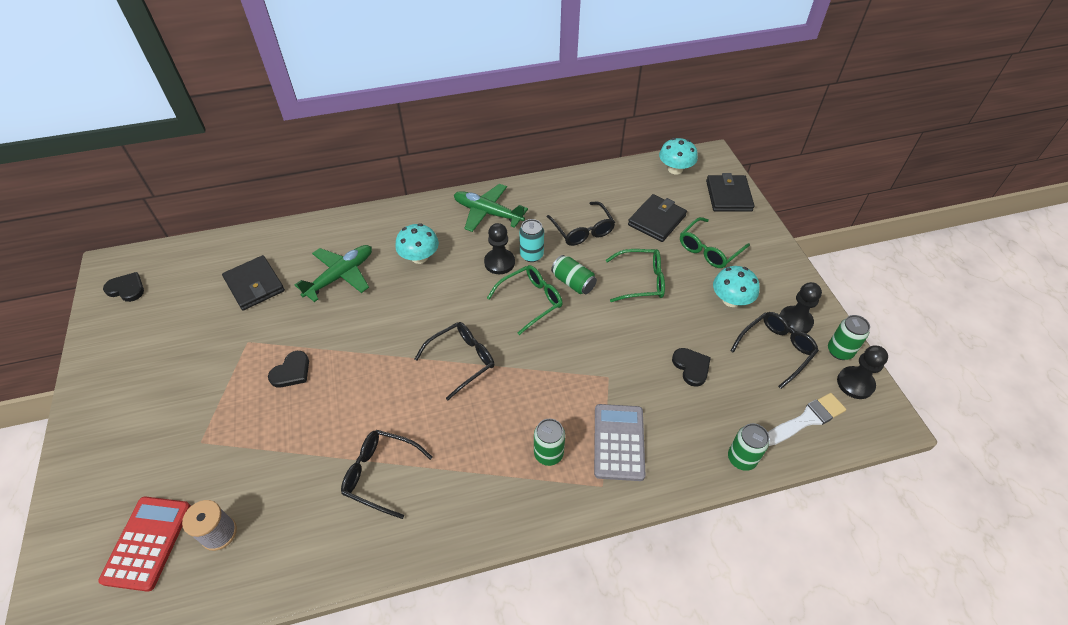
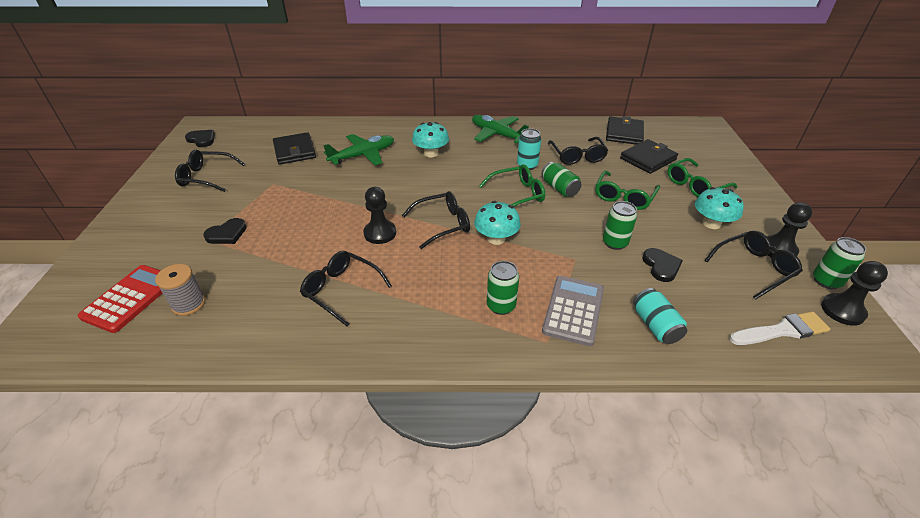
camera: 15 degrees right, 10 degrees down
black heart [268,351,309,387] -> black heart moved to [203,218,247,244]
black pawn [484,223,515,274] -> black pawn moved to [363,187,396,244]
green glasses [606,249,665,302] -> green glasses turned 105 degrees clockwise [595,170,660,210]
turquoise mushroom [659,138,698,175] -> turquoise mushroom moved to [474,201,521,245]
black wallet [706,173,755,212] -> black wallet moved to [606,116,644,145]
green can [728,423,769,471] -> green can moved to [603,201,637,250]
none -> black glasses [175,150,245,192]
none -> turquoise can [633,288,687,344]

